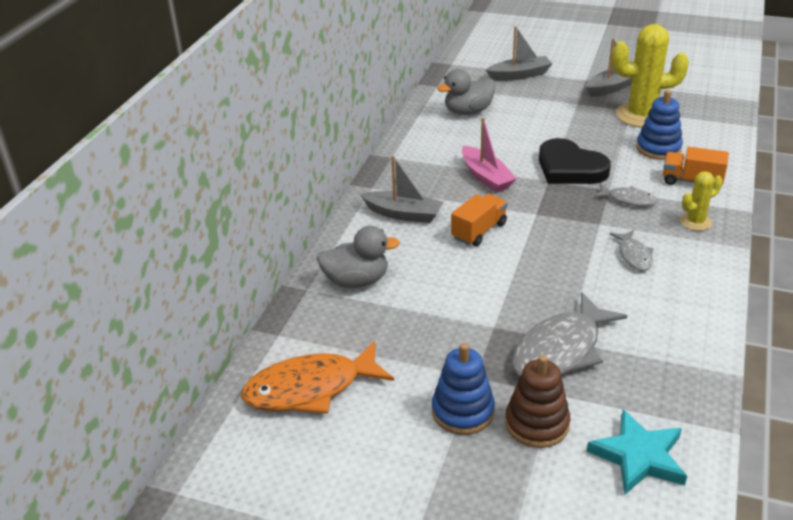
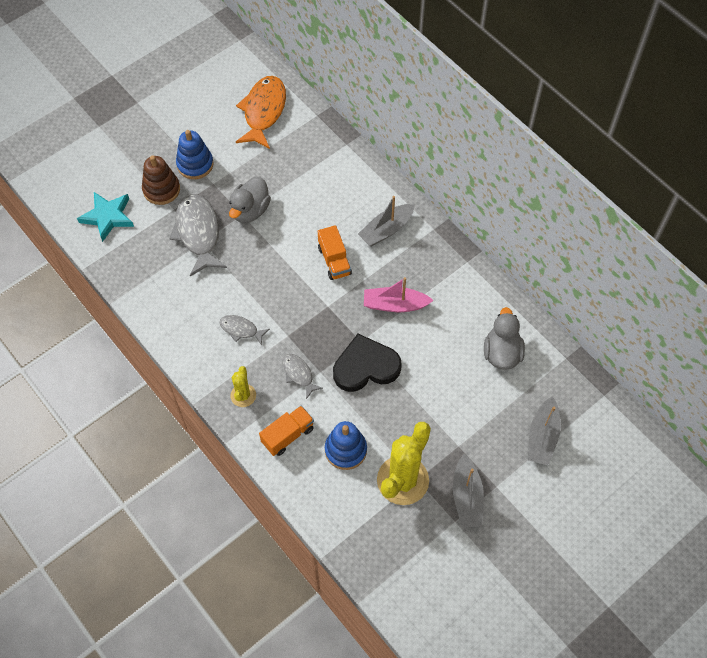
camera: 120 degrees right, 25 degrees up
grey duck [316,226,400,288] -> grey duck moved to [229,176,271,223]
grey fish [594,184,658,206] -> grey fish turned 90 degrees clockwise [283,354,323,399]

